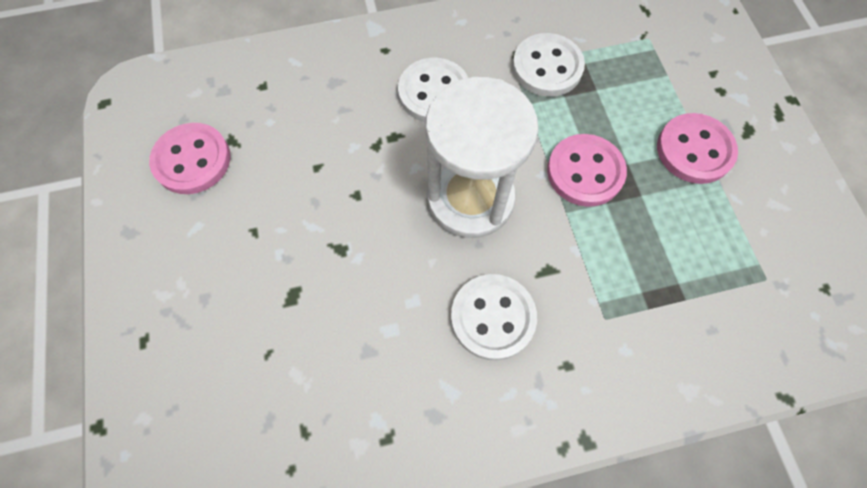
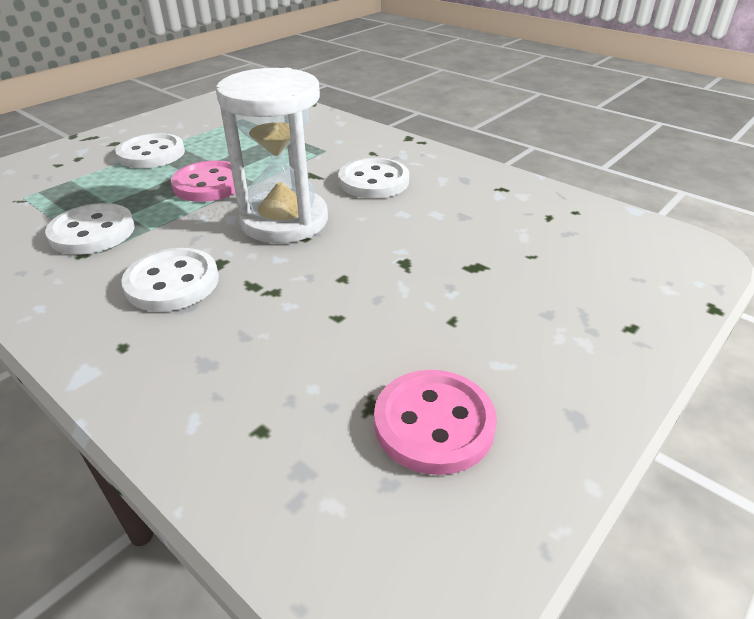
camera: 125 degrees left, 30 degrees down
pink button [657,113,738,184] -> white button [115,133,185,168]

